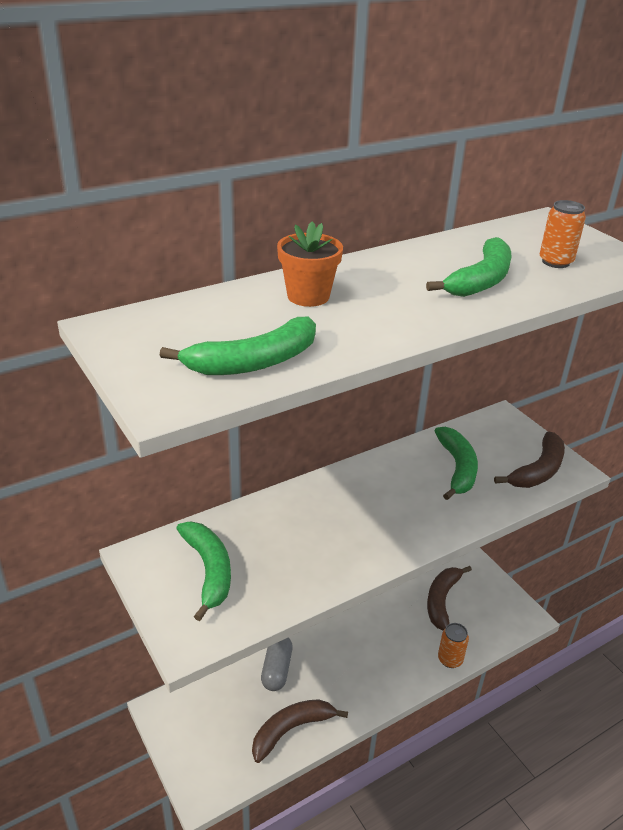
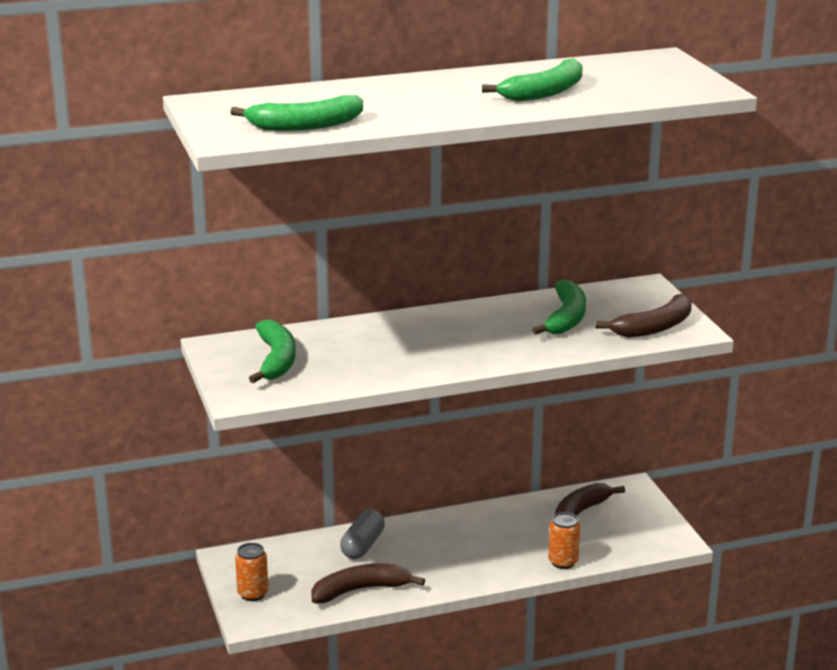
camera: 15 degrees right, 10 degrees down
orange flower pot [277,221,343,307] -> none
orange can [540,200,586,268] -> orange can moved to [235,543,268,601]

